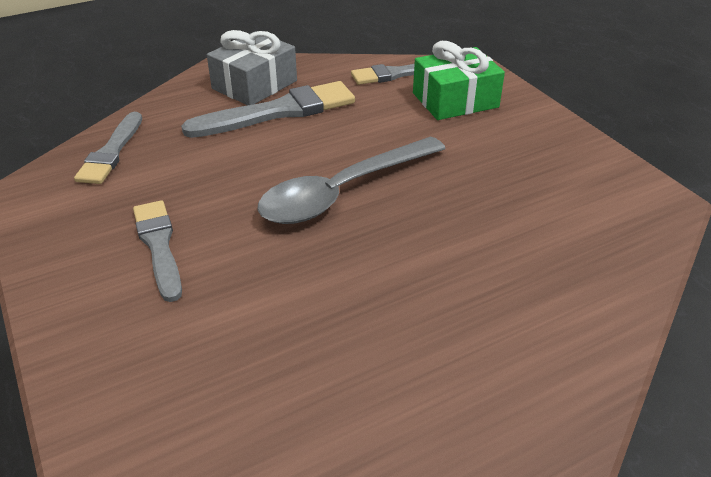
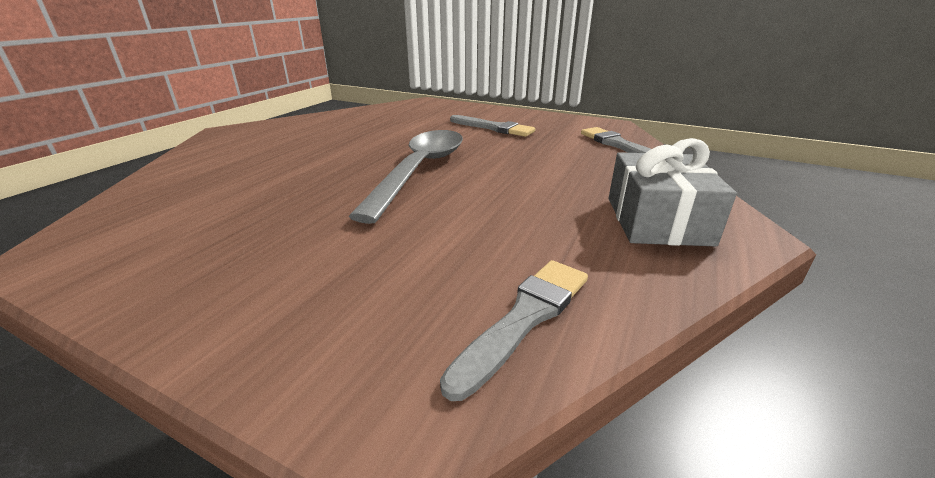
camera: 145 degrees right, 10 degrees down
grey brush [181,81,355,138] -> none
green gift [413,41,505,120] -> none

